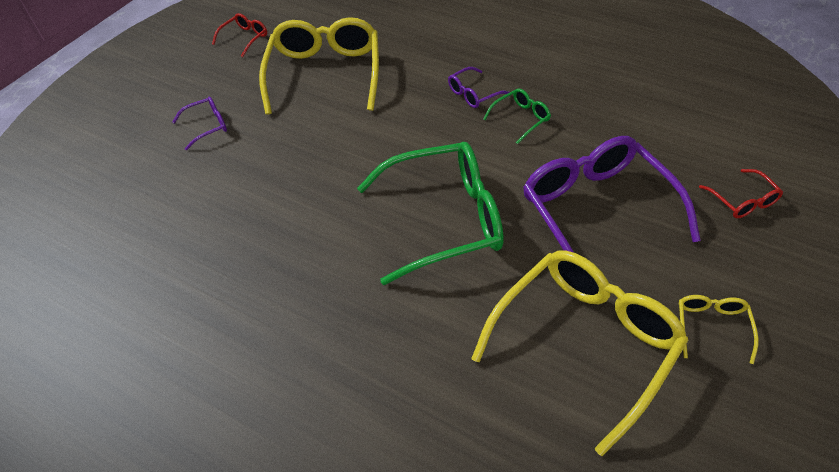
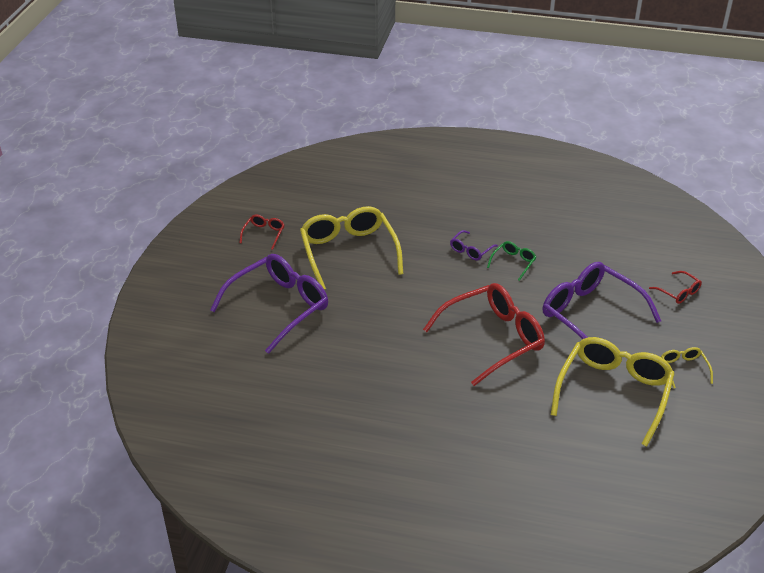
camera: 20 degrees left, 10 degrees down
purple glasses [172,97,227,150] -> purple glasses [210,254,328,354], size x2.29
green glasses [357,142,504,285] -> red glasses [423,283,545,386]

